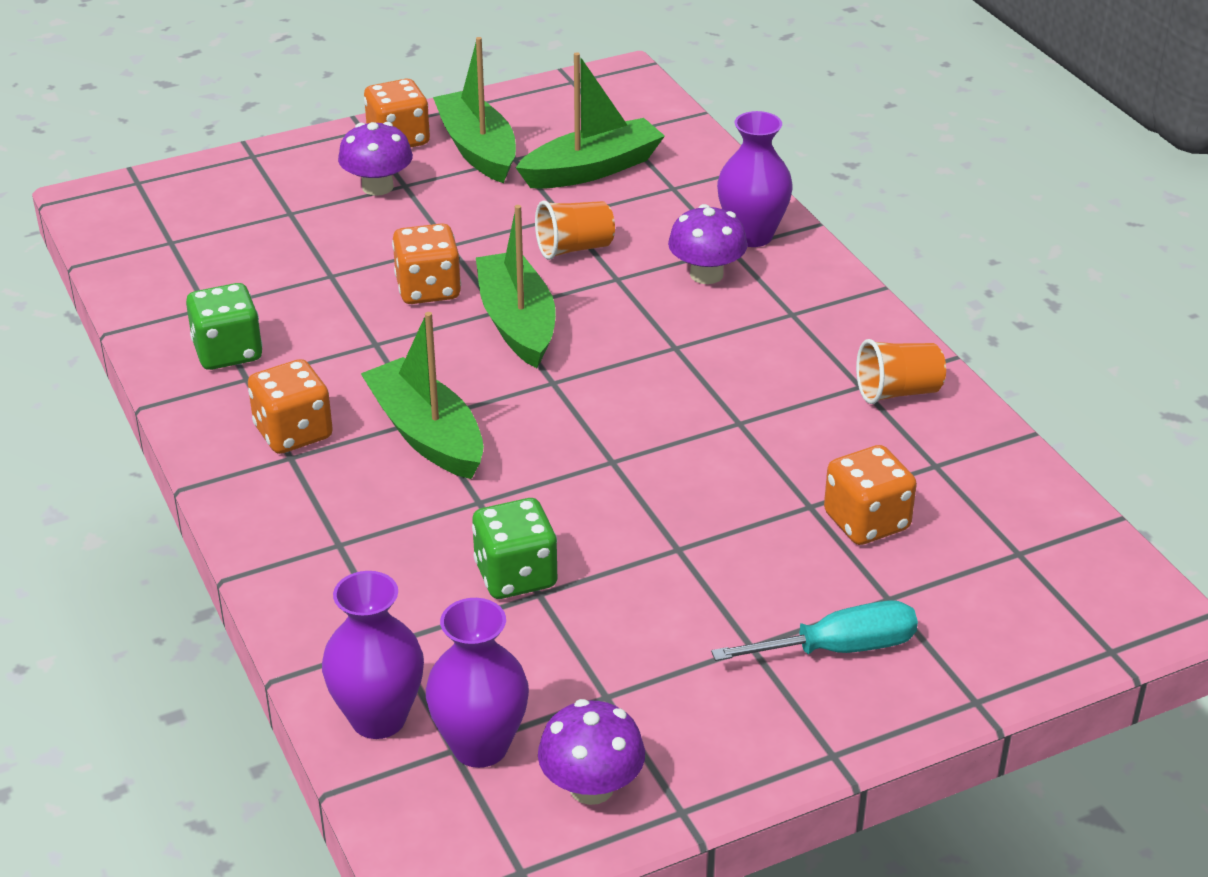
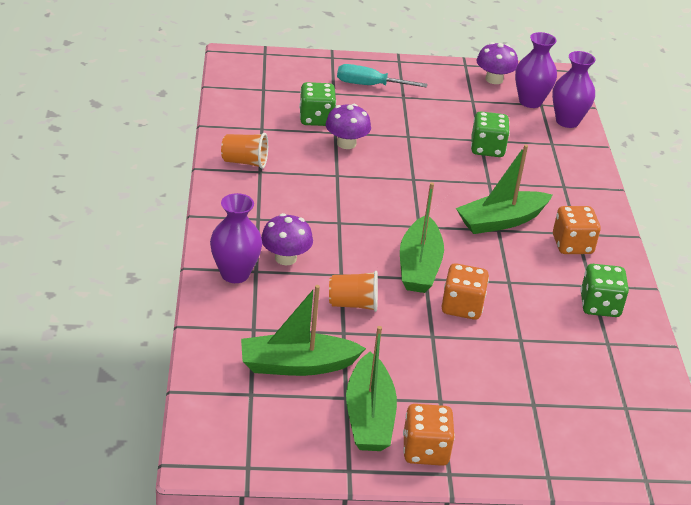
camera: 160 degrees left, 0 degrees up
purple mushroom [338,122,413,196] -> purple mushroom moved to [325,104,371,149]
green boat [361,312,484,479] -> green boat turned 75 degrees clockwise [456,144,552,234]
orange dice [824,445,917,545] -> green dice [299,82,336,126]

